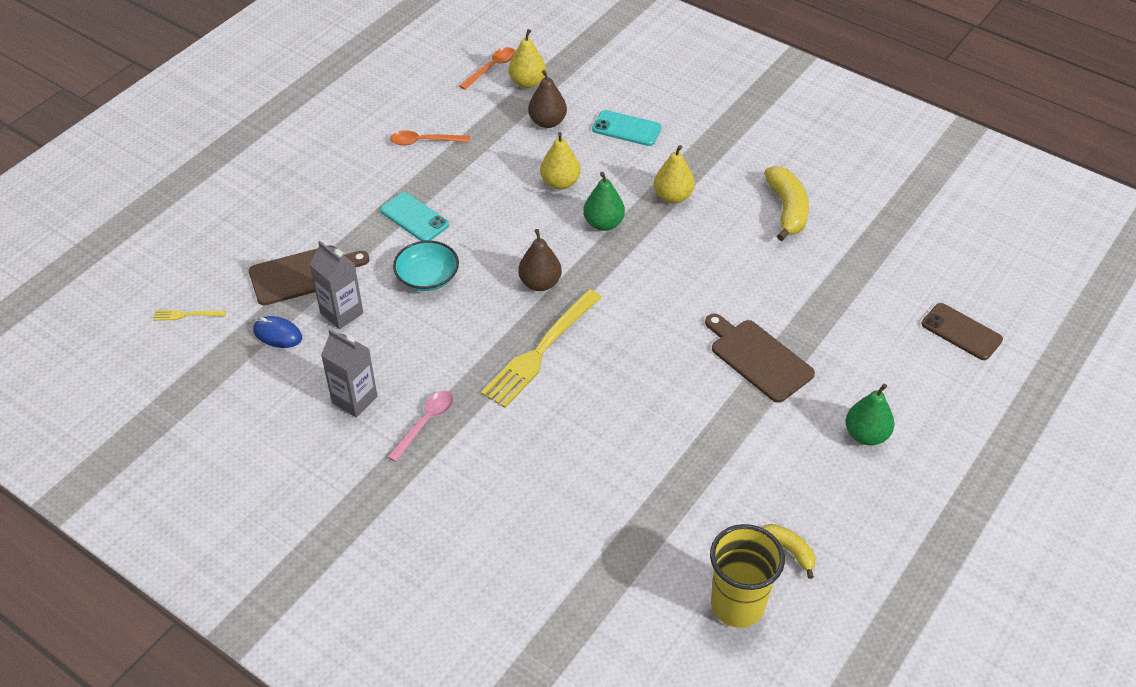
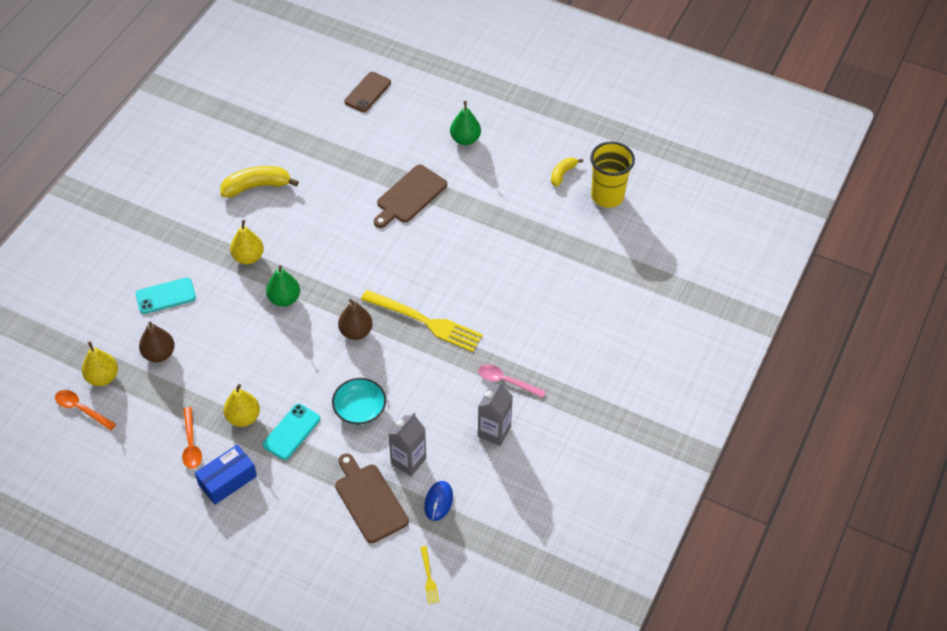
camera: 100 degrees left, 5 degrees up
yellow pear [540,132,581,190] -> yellow pear moved to [224,384,260,427]
turquoise phone [592,110,662,146] -> turquoise phone turned 60 degrees clockwise [136,278,196,314]
none -> blue box [195,444,257,505]

